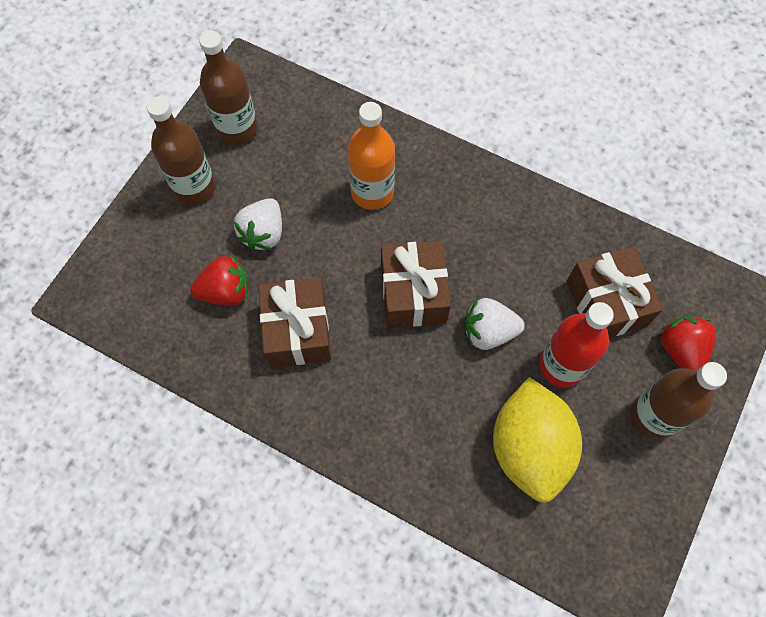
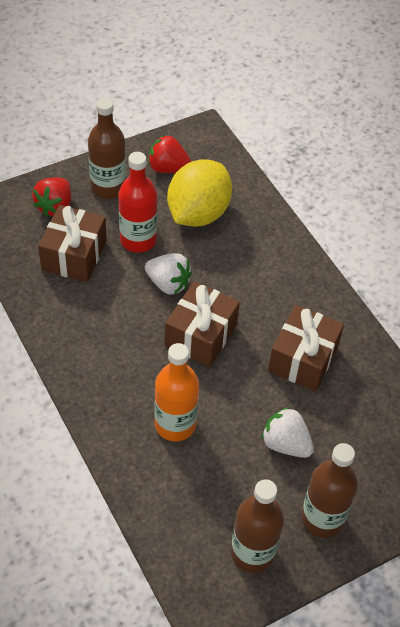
camera: 150 degrees left, 15 degrees down
red strawberry [190,256,249,306] -> red strawberry moved to [148,135,192,173]
white strawberry [234,198,282,250] -> white strawberry turned 105 degrees counterclockwise [262,407,314,458]

